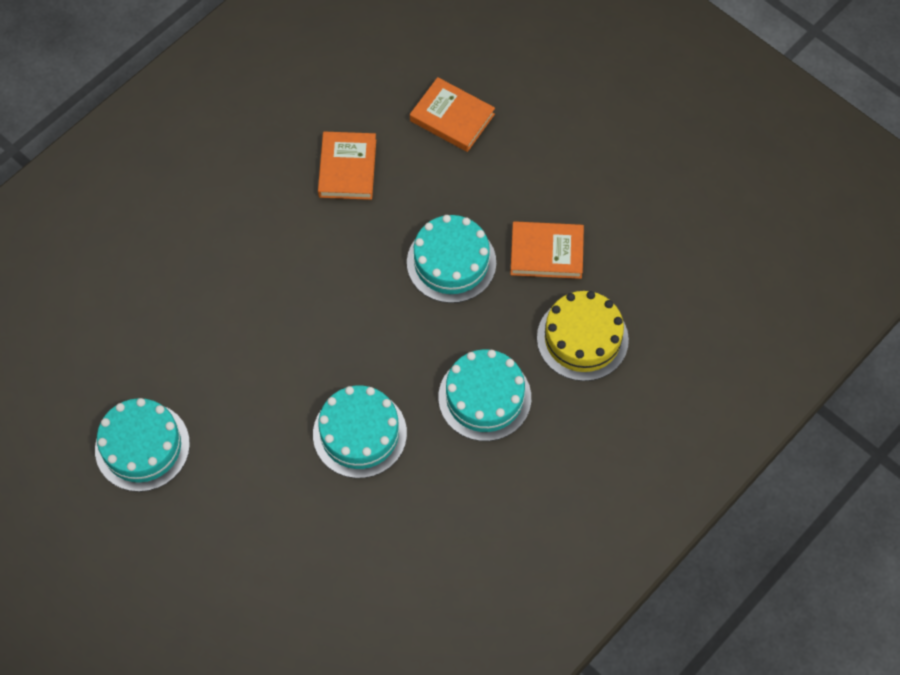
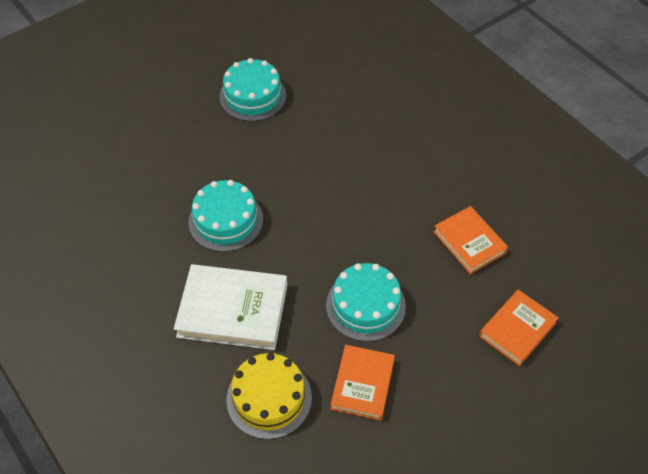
camera: 100 degrees right, 10 degrees down
orange book [318,132,376,200] -> orange book turned 45 degrees clockwise [433,206,508,274]
turquoise cake [438,349,531,441] -> white book [174,264,287,350]

